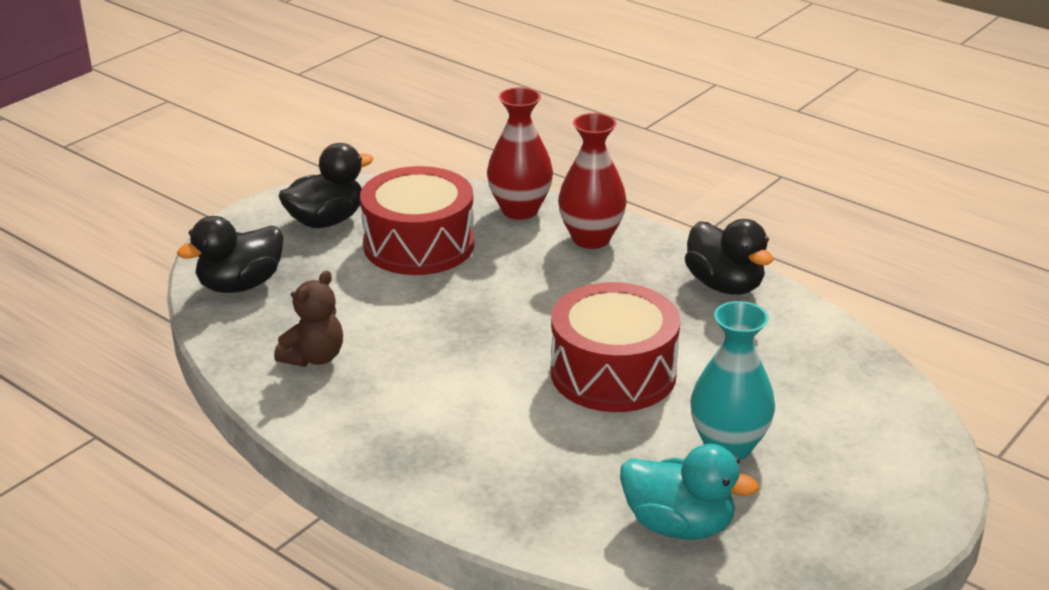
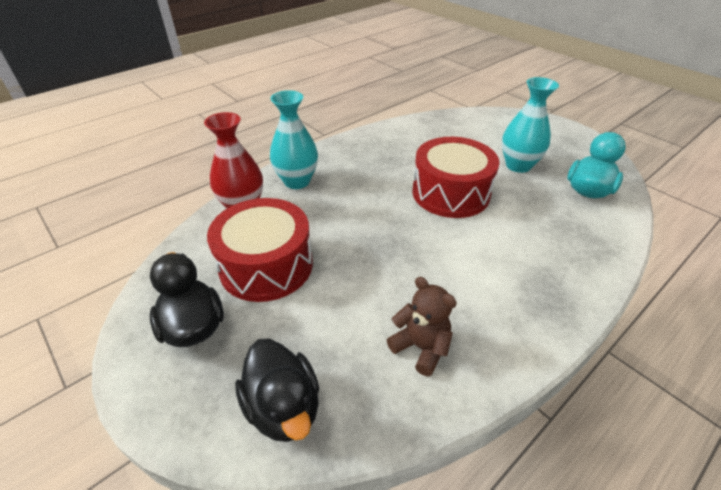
camera: 80 degrees left, 10 degrees up
red vase [558,113,627,249] -> turquoise vase [270,90,318,189]
black duck [685,219,773,295] -> none

